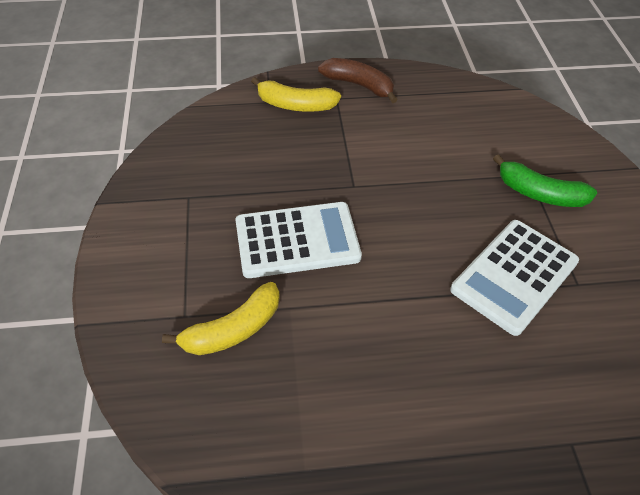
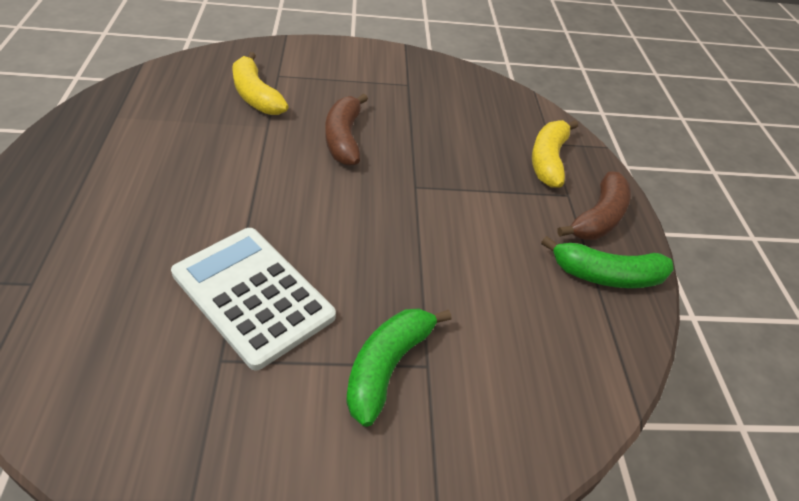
camera: 90 degrees right, 5 degrees down
white calculator [236,202,362,278] -> brown banana [325,93,368,166]
none -> green banana [541,236,674,288]

